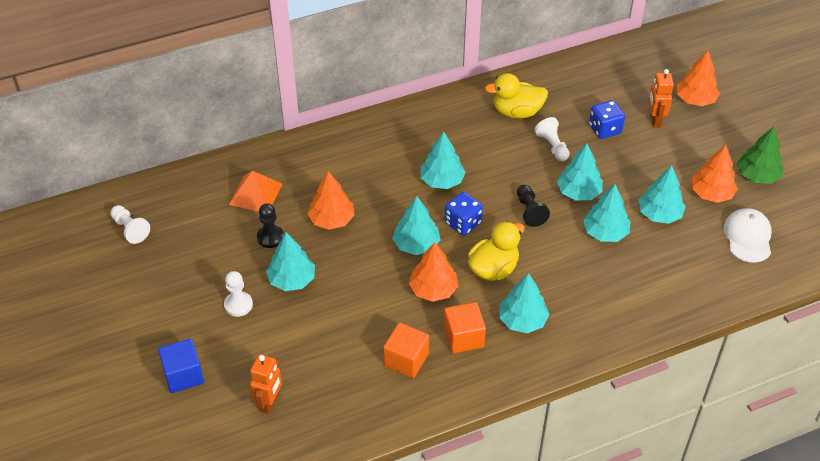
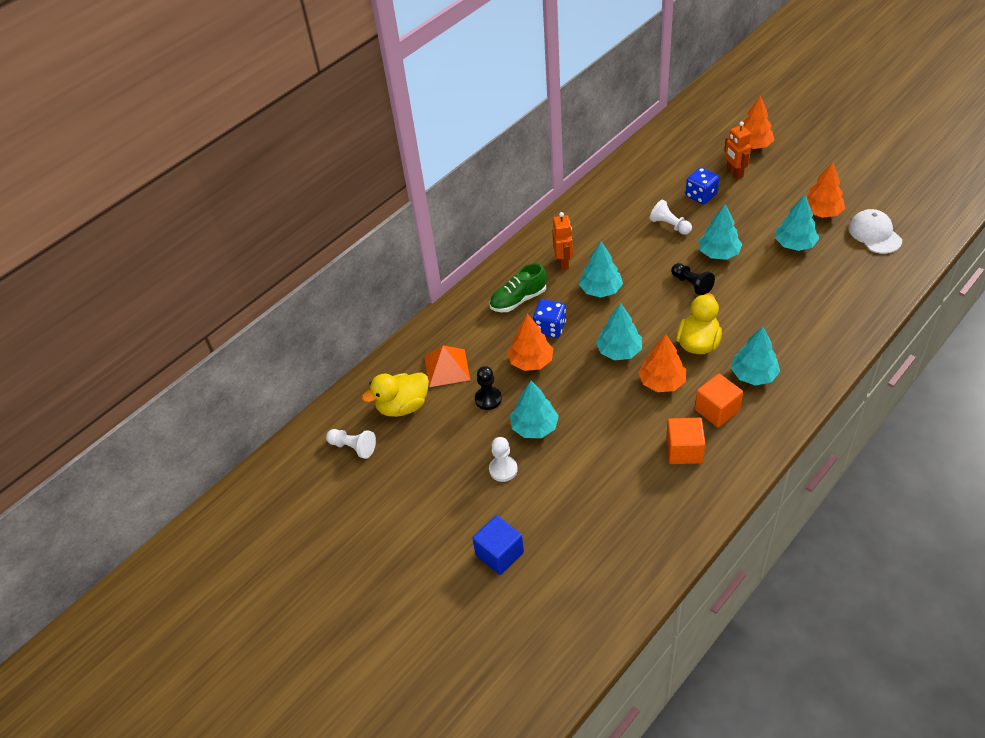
camera: 20 degrees left, 0 degrees up
orange robot [250,354,282,414] -> orange robot moved to [552,212,573,270]
blue dice [445,192,483,235] -> blue dice moved to [533,299,566,338]
yellow duck [485,73,548,118] -> yellow duck moved to [362,372,429,417]
turquoise tree [583,184,631,242] -> none
green tree [737,127,783,184] -> none
none -> green shoe [489,263,547,312]

